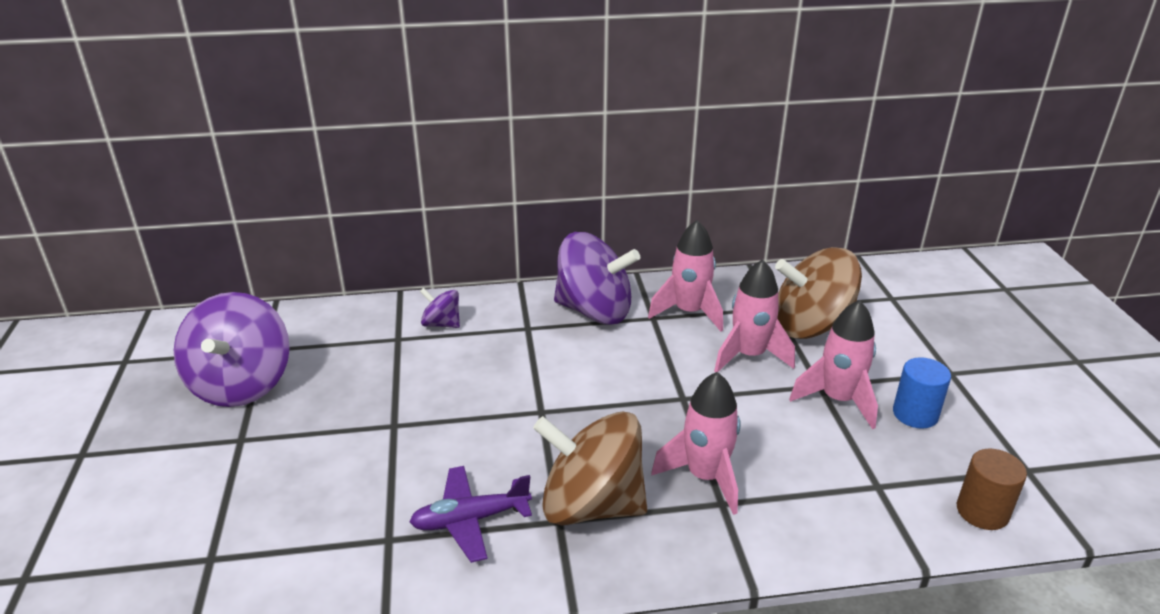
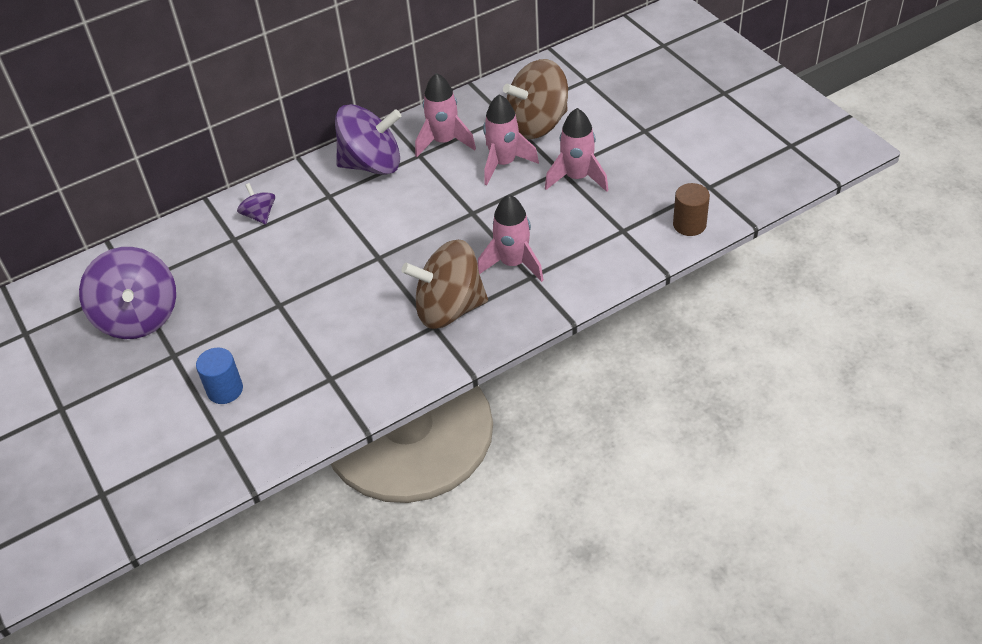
camera: 20 degrees left, 15 degrees up
purple plane [409,466,532,563] -> none
purple spinning top [420,288,460,328] -> purple spinning top turned 60 degrees clockwise [237,183,275,225]
blue cylinder [893,357,951,429] -> blue cylinder moved to [196,347,243,404]

